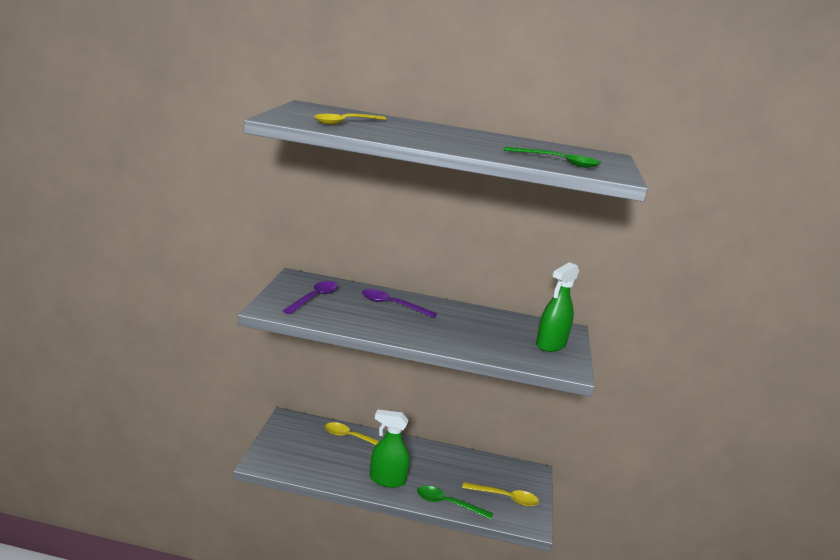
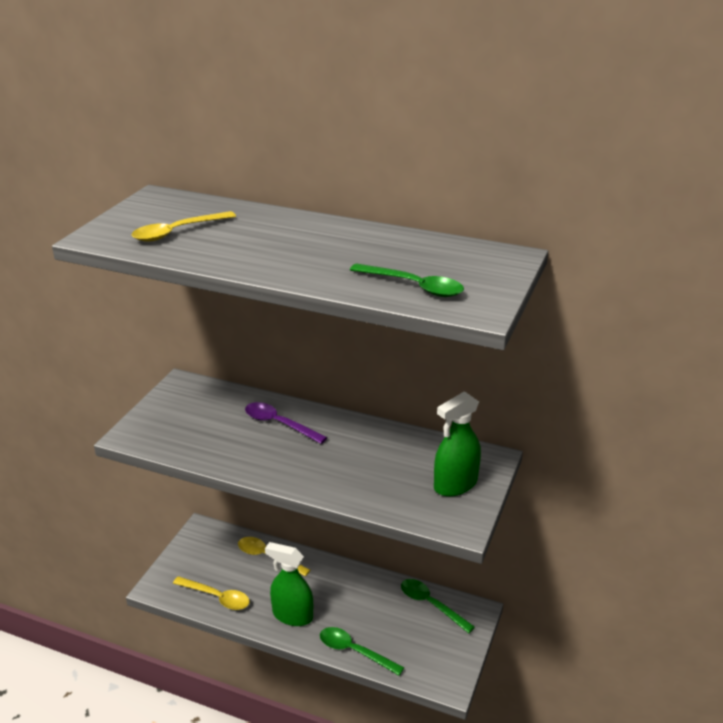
camera: 15 degrees right, 10 degrees up
purple spoon [283,281,338,314] -> none
yellow spoon [462,482,539,506] -> yellow spoon moved to [173,576,250,610]
none -> green spoon [401,579,475,633]

